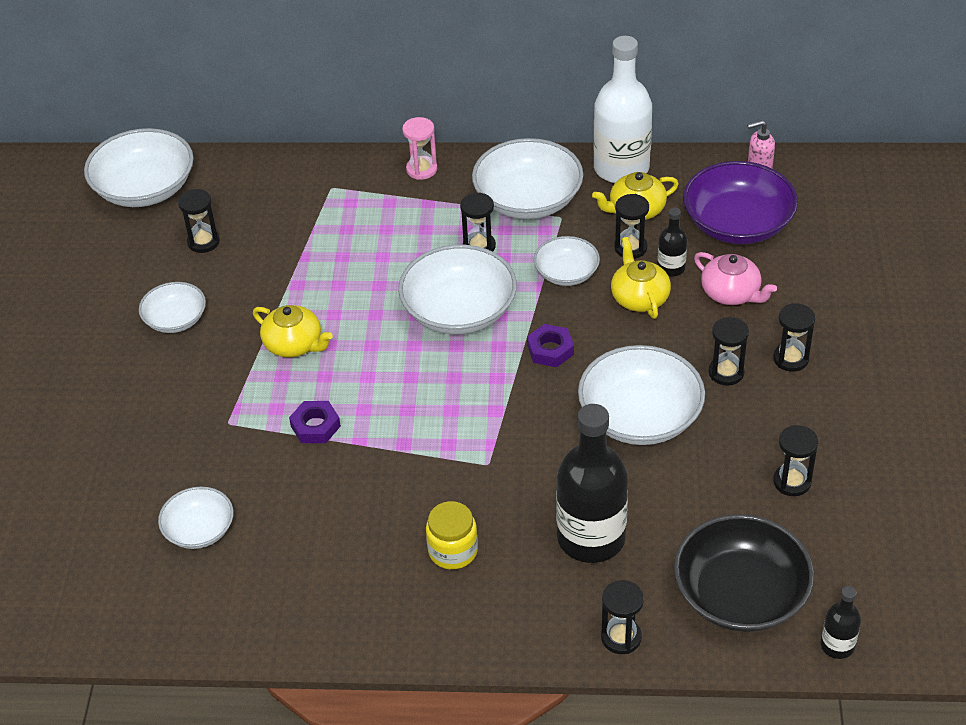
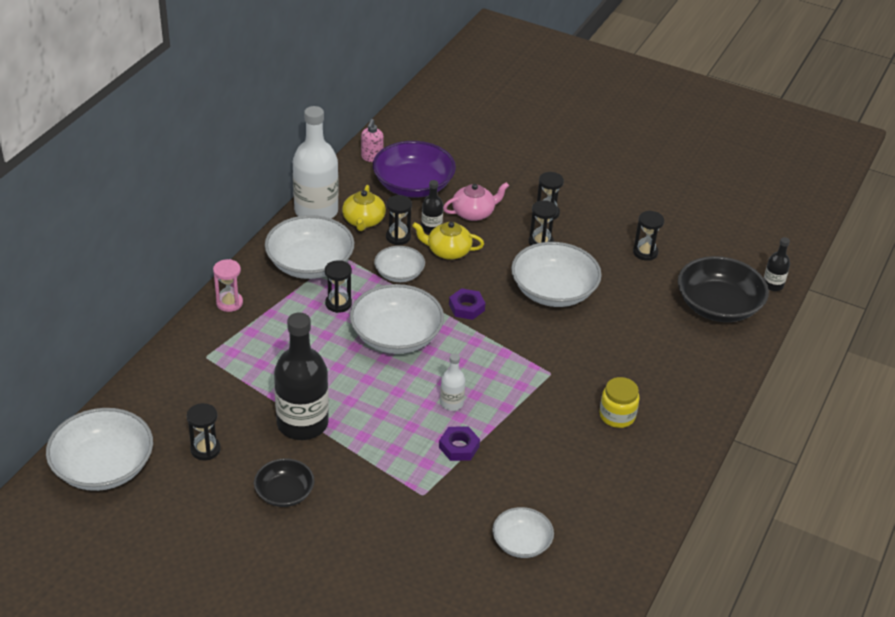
camera: 70 degrees left, 5 degrees down
white bowl [139,282,206,333] -> black bowl [254,458,315,507]
yellow teapot [253,305,333,357] -> none
black bottle [556,404,628,563] -> black bottle moved to [274,312,329,440]
black hourglass [601,580,644,654] -> none
none -> white bottle [440,353,465,411]

